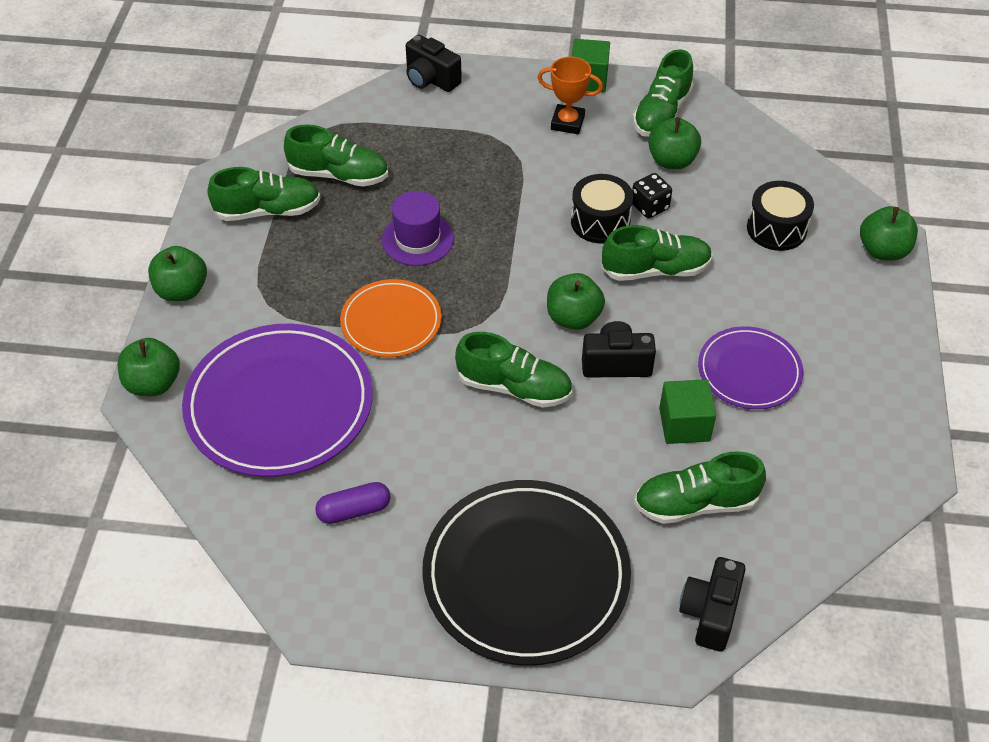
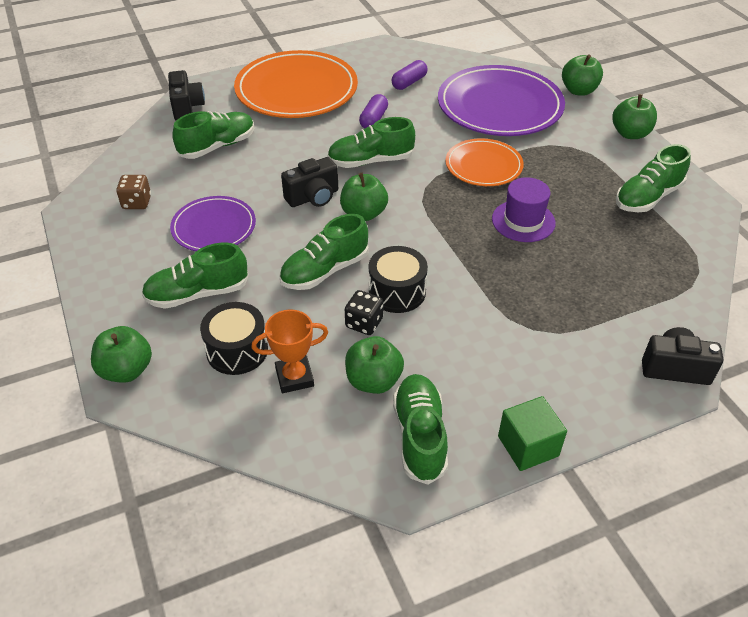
camera: 150 degrees right, 5 degrees down
green shoe [284,124,388,187] -> green shoe moved to [142,243,249,309]
black plate [422,480,631,666] -> orange plate [234,50,358,118]
orange trophy [538,57,603,134] -> orange trophy moved to [251,309,328,393]
green cube [659,379,716,444] -> none
none -> brown dice [116,175,151,209]
none -> purple capsule [359,94,388,128]

